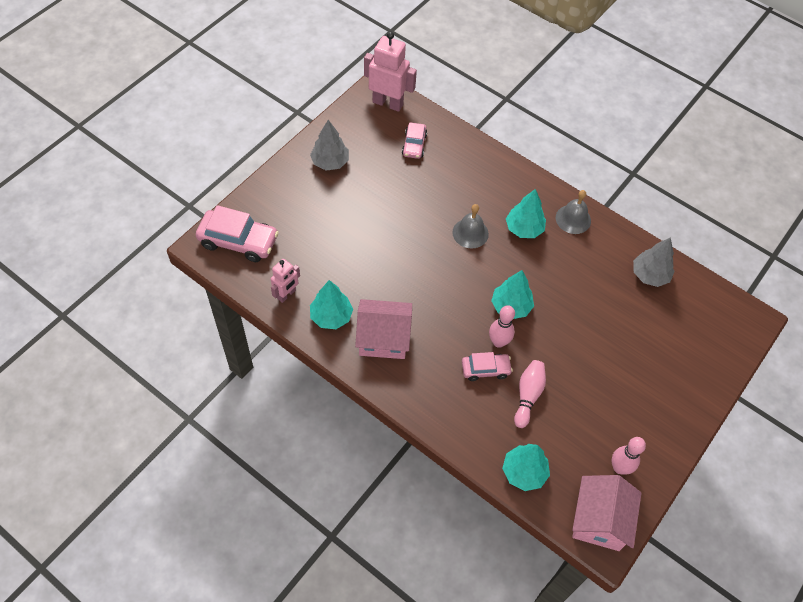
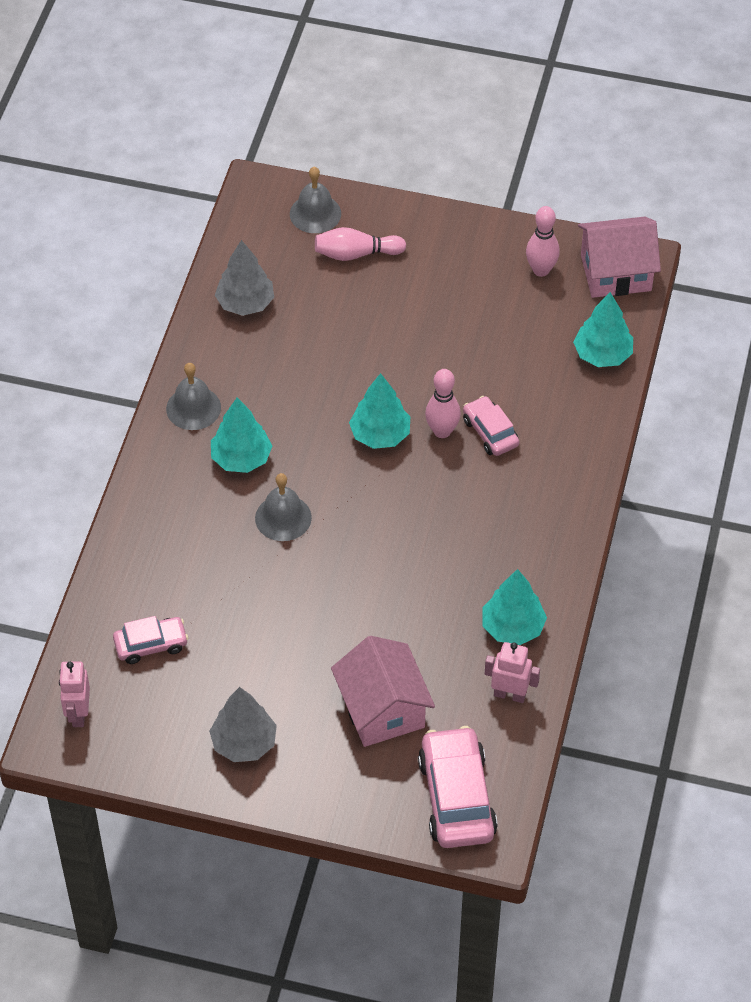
camera: 110 degrees left, 5 degrees down
pink house [355,299,412,359] -> pink house moved to [331,636,435,747]
pink robot [364,32,417,112] -> pink robot [59,662,90,727], size x0.58
pink bowling pin [514,360,546,428] -> pink bowling pin moved to [315,227,406,261]
none -> grey bell [290,167,341,233]

